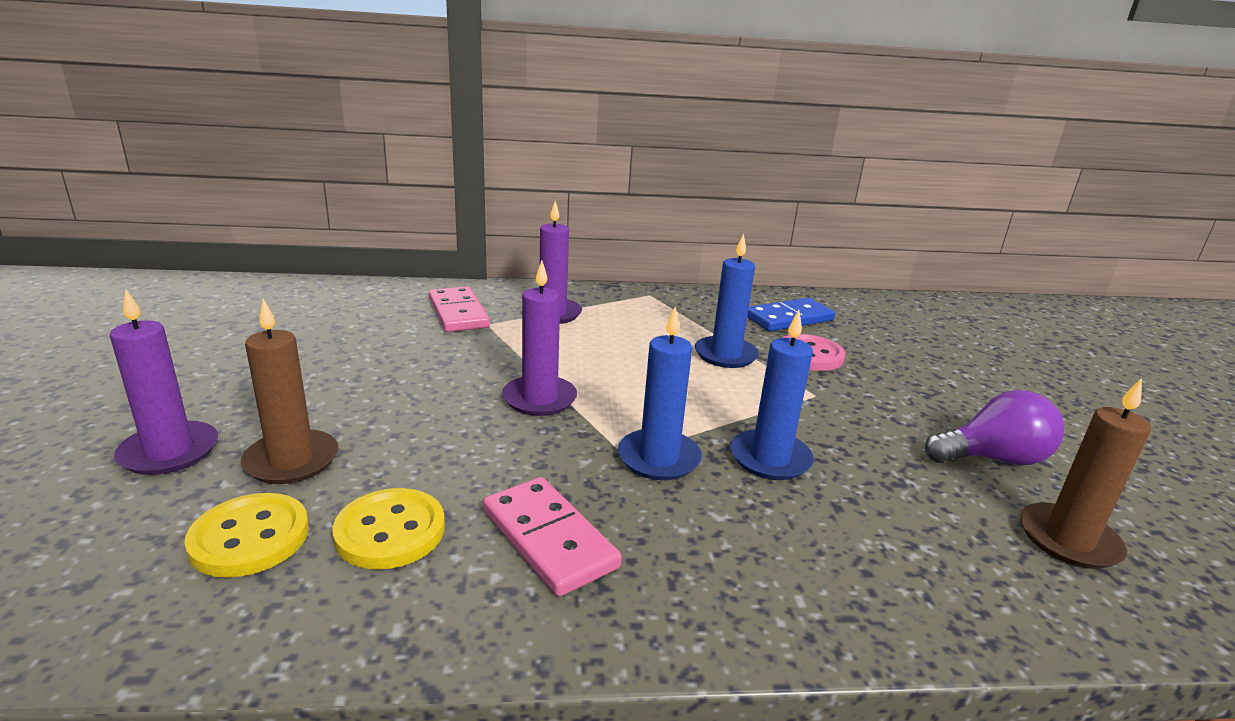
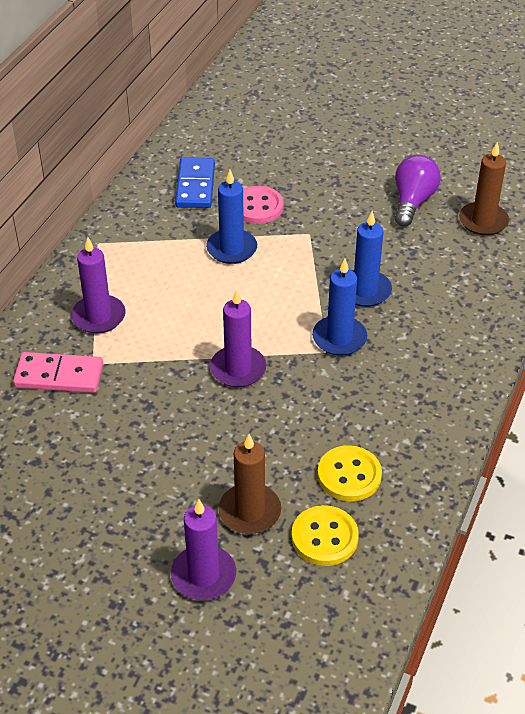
camera: 60 degrees left, 20 degrees up
pink domino [483,477,622,597] -> none

